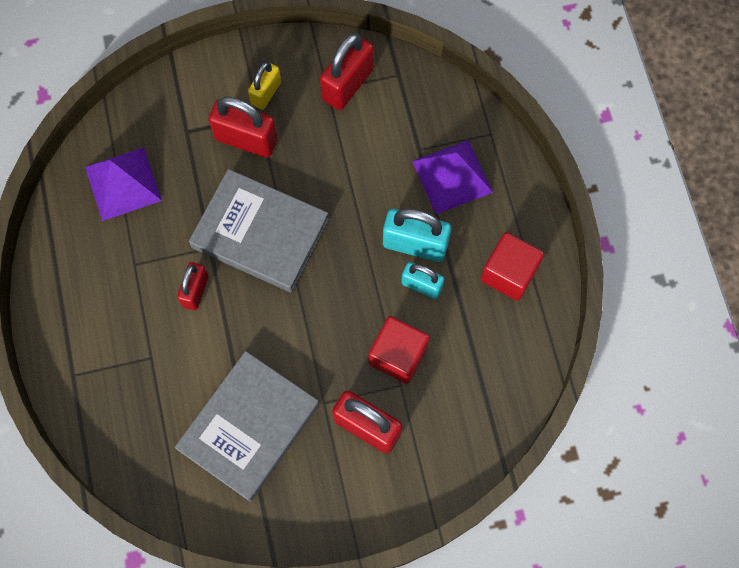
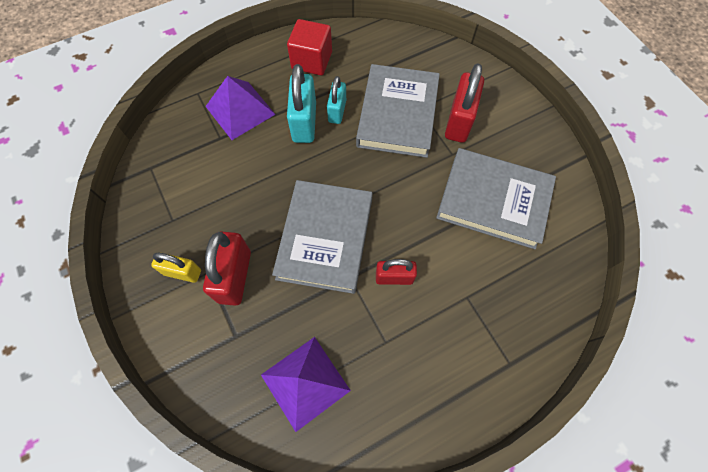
camera: 105 degrees left, 5 degrees down
red padlock [320,33,374,110] -> none
red cube [368,316,430,384] -> grey book [356,64,440,158]

